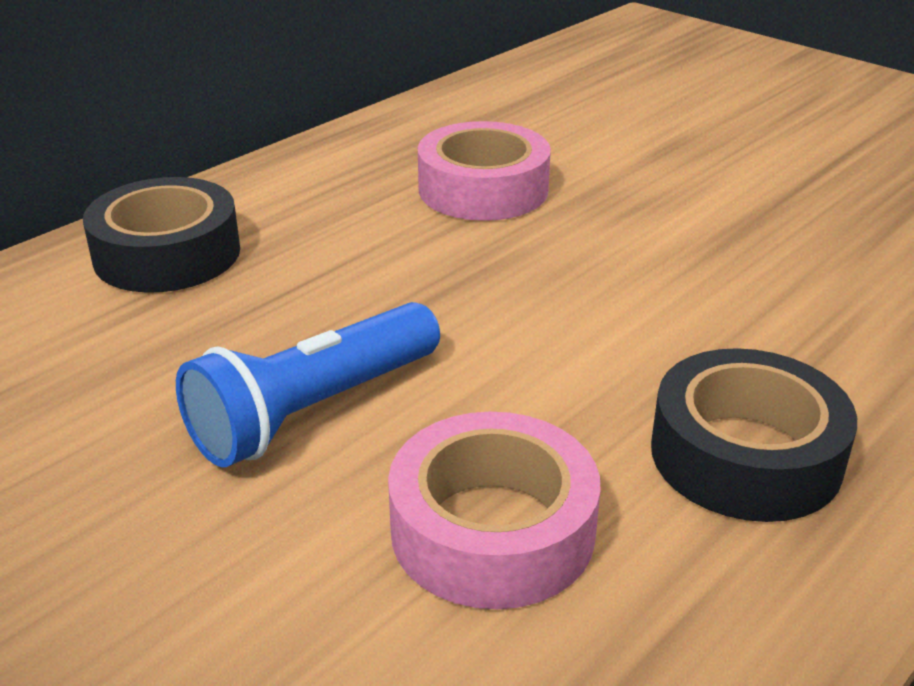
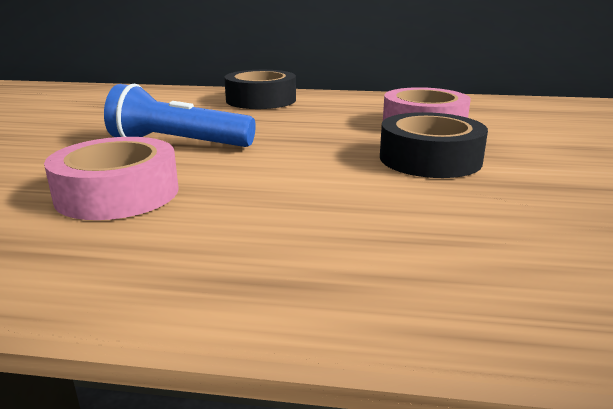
camera: 55 degrees right, 10 degrees down
black tape [651,348,857,522] -> black tape moved to [380,112,488,178]

